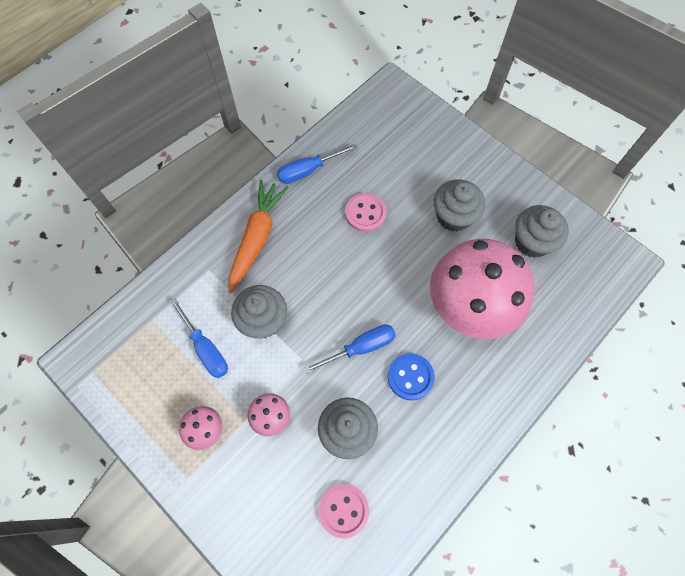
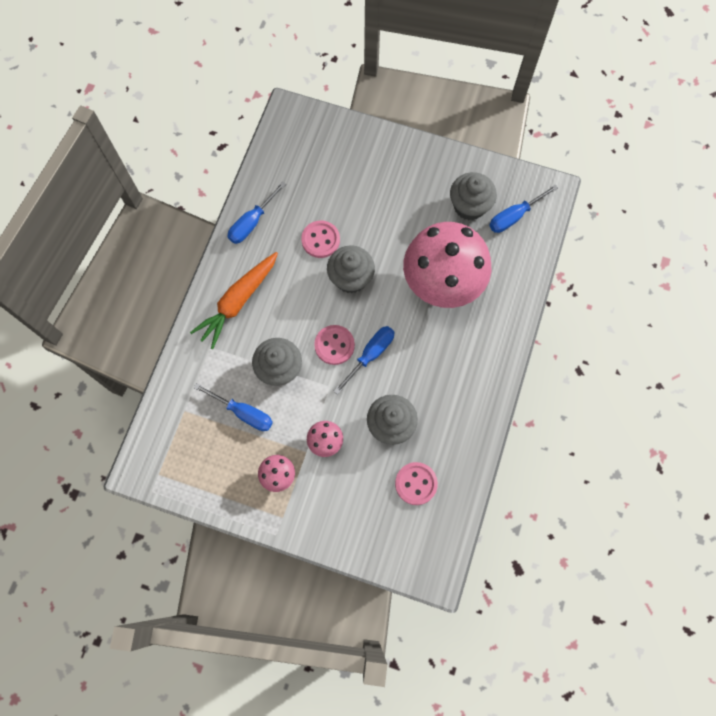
camera: 25 degrees left, 5 degrees up
orange carrot [228,180,289,294] -> orange carrot turned 135 degrees counterclockwise [190,252,278,349]
blue button [388,353,435,401] -> none
grey cupcake [434,179,485,232] -> grey cupcake moved to [327,245,375,293]
none -> pink button [314,325,355,365]
none -> blue screwdriver [489,185,558,233]

